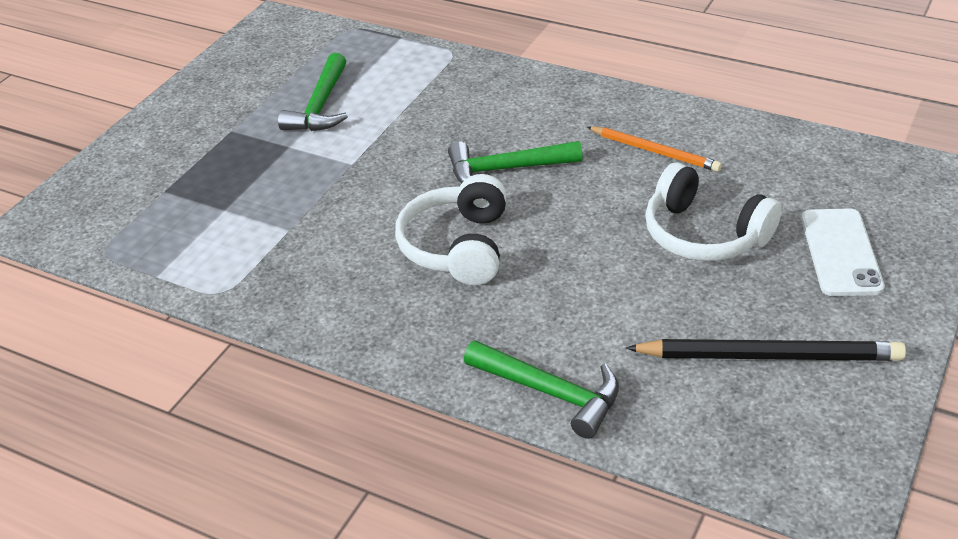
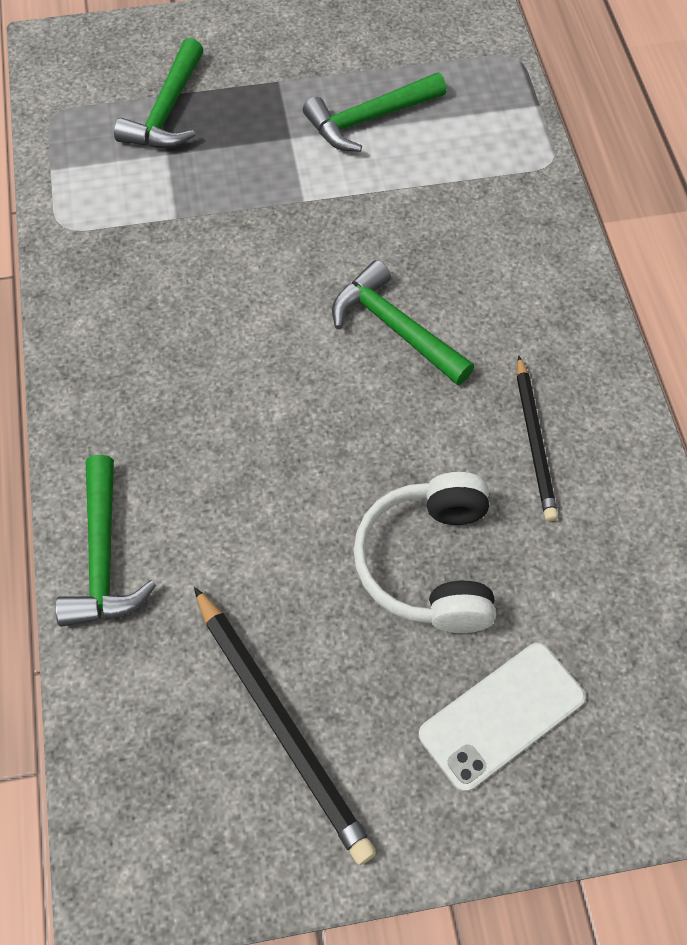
camera: 50 degrees right, 20 degrees up
white headphones [395,174,507,285] -> none
orange pencil [587,126,722,172] -> black pencil [517,355,558,521]
none -> green hammer [114,38,204,148]

